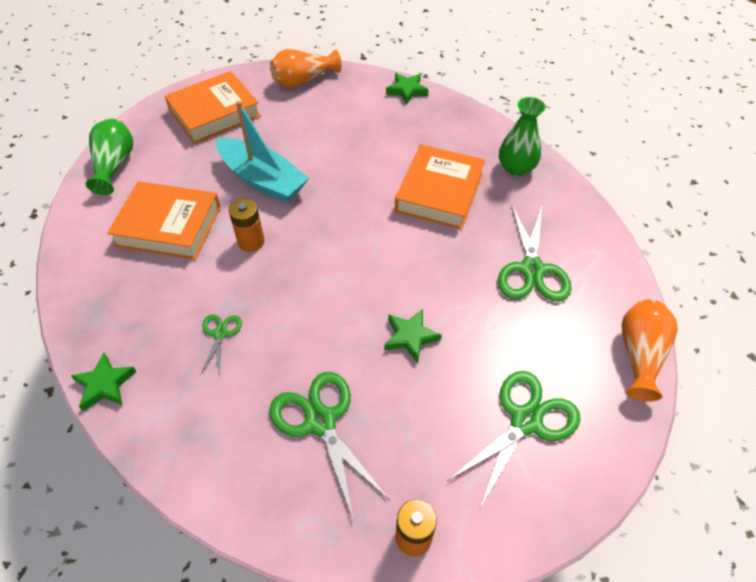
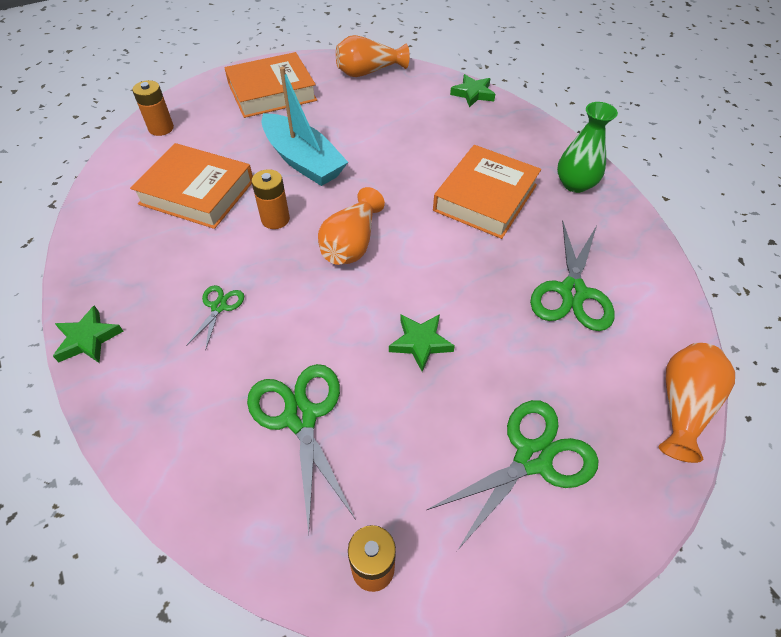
camera: 10 degrees right, 0 degrees up
green vase [86,118,133,195] -> orange battery [132,80,174,136]
none -> orange vase [318,187,385,265]

